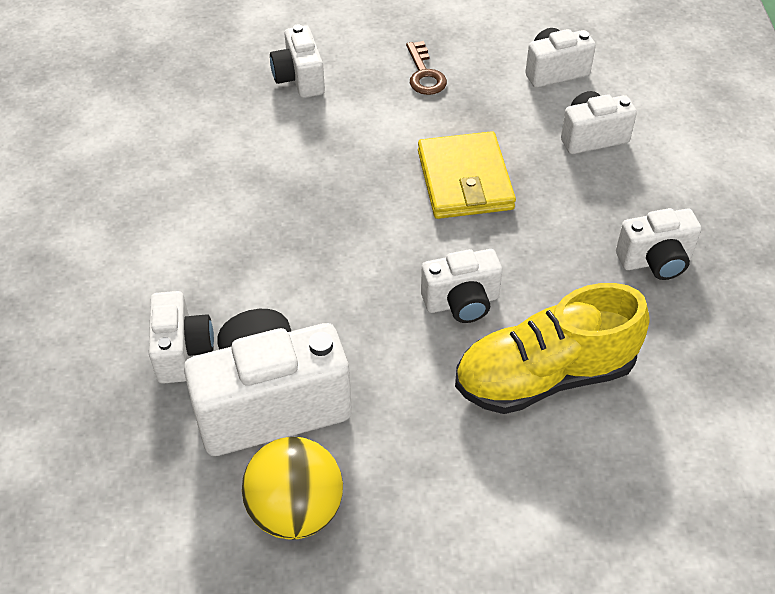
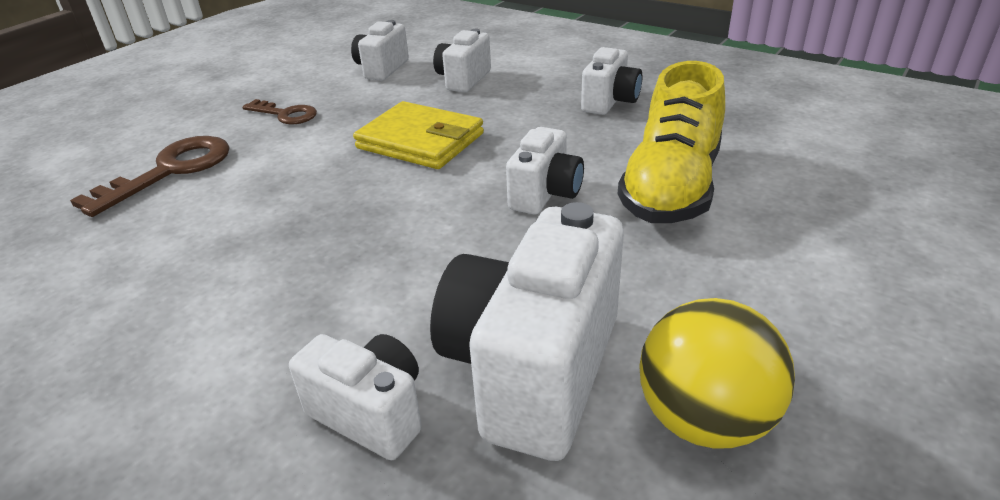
camera: 50 degrees left, 15 degrees down
white camera [270,25,325,98] -> brown key [70,136,230,217]

